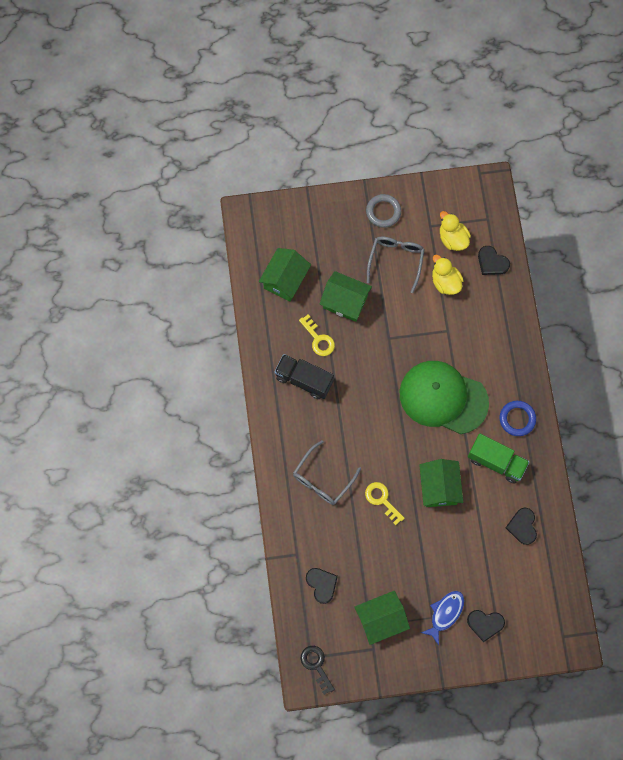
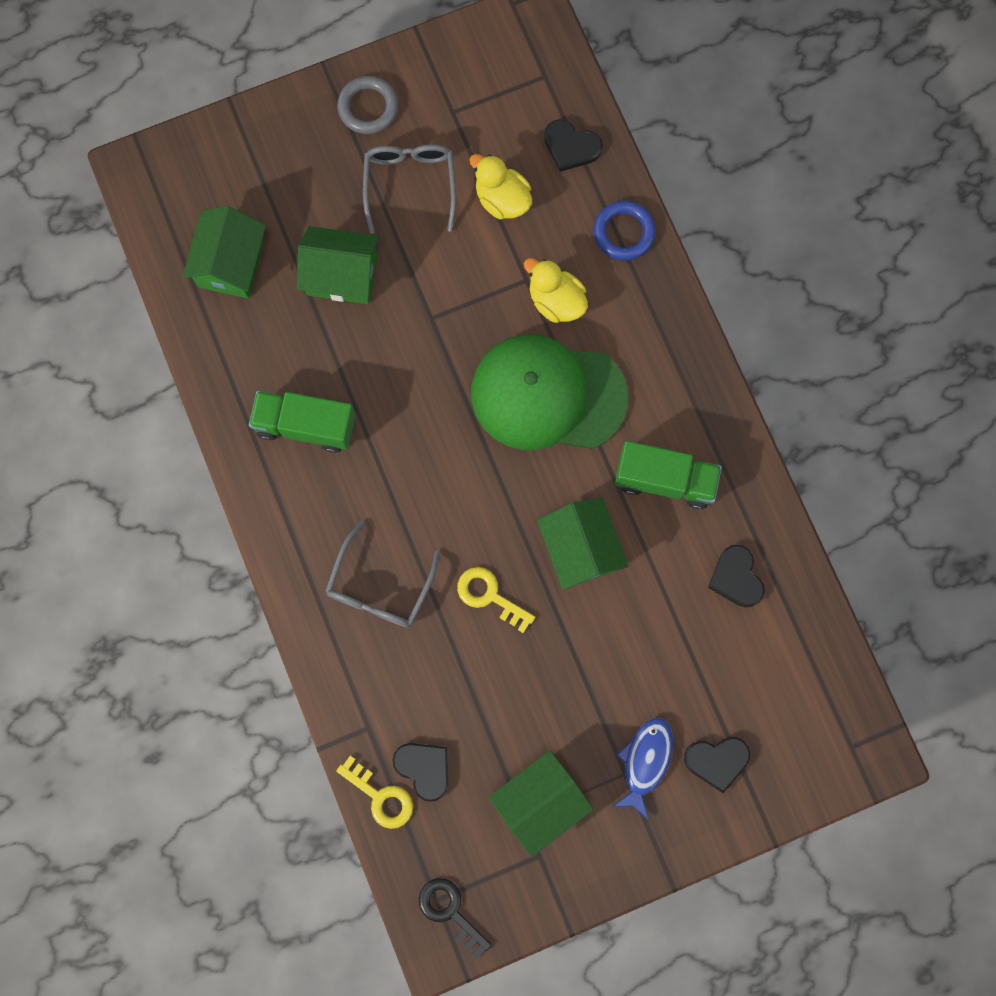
camera: 15 degrees left, 5 degrees up
black truck [274,354,334,399] -> green truck [249,391,356,453]
yellow key [299,314,335,356] -> yellow key moved to [336,755,413,829]
yellow duck [440,211,471,251] -> yellow duck moved to [524,258,588,323]
blue ring [500,401,536,436] -> blue ring moved to [594,201,656,261]

